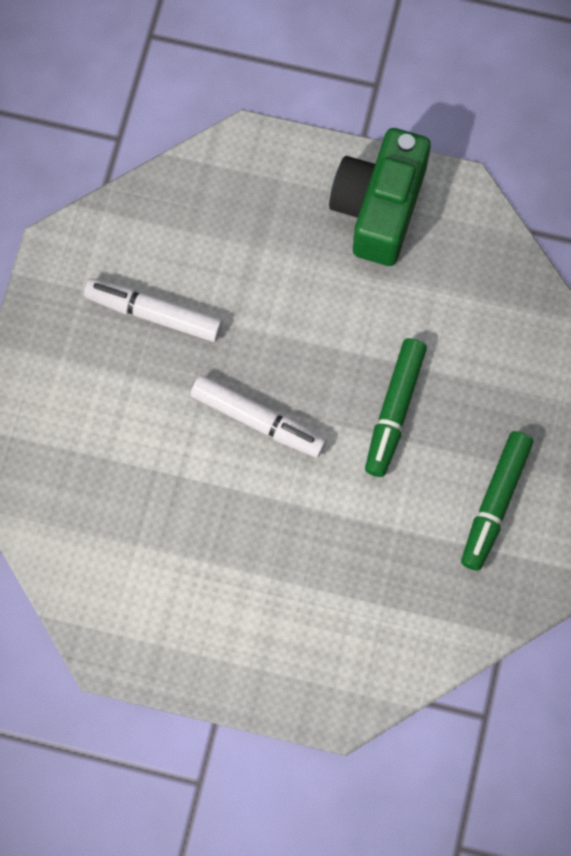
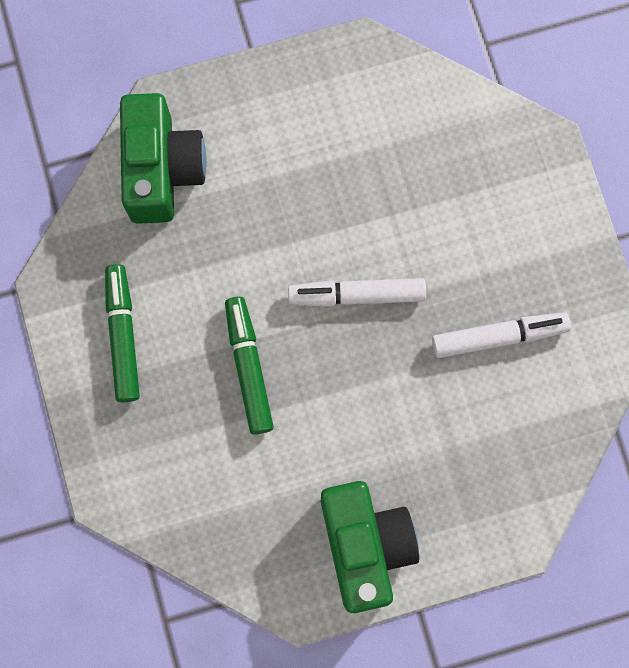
camera: 150 degrees right, 5 degrees up
none -> green camera [120,93,207,224]

